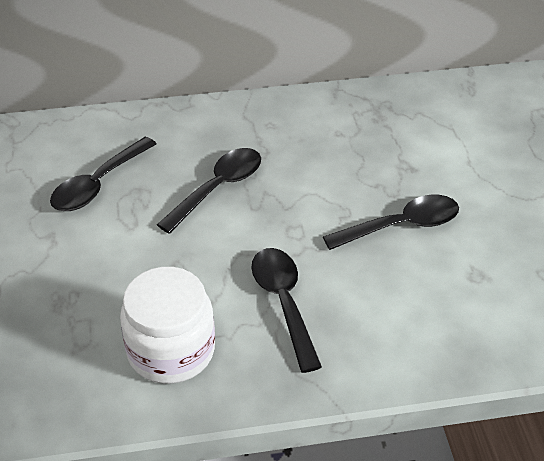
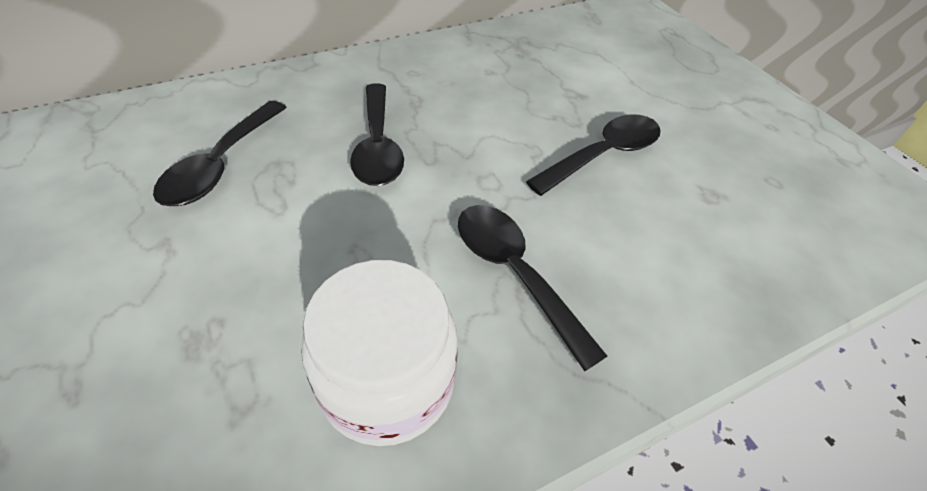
camera: 20 degrees left, 5 degrees up
black spoon [157,148,261,234] -> black spoon turned 150 degrees clockwise [350,83,404,186]

